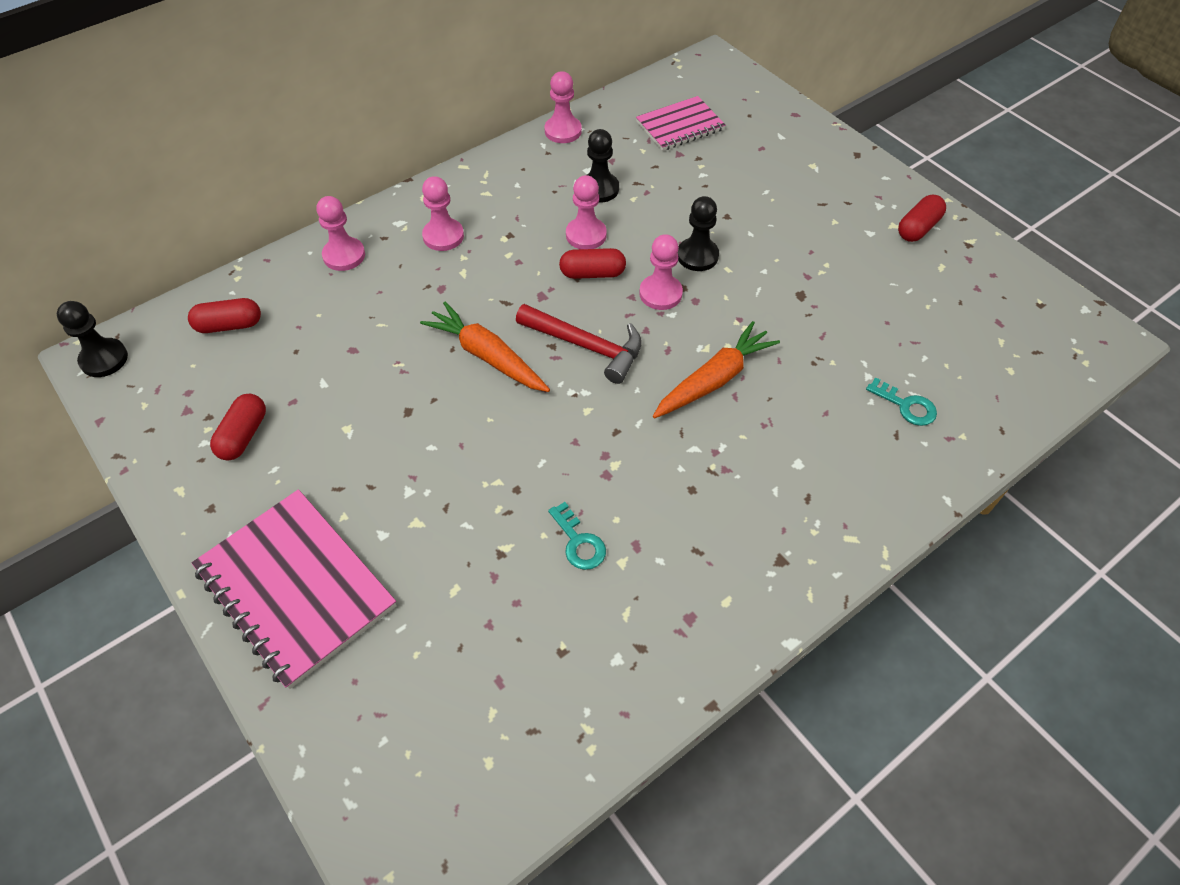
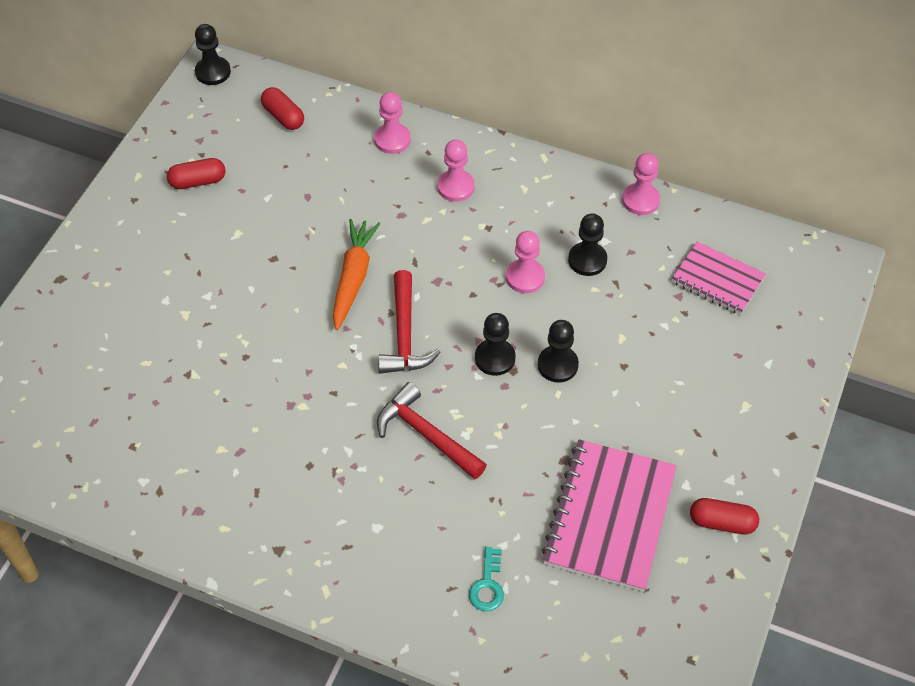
camera: 60 degrees right, 0 degrees up
pink notebook [192,489,396,689] -> pink notebook moved to [541,440,677,592]
turquoise key [548,502,606,570] -> none
red capsule [559,248,626,279] -> none
pink pawn [639,234,683,310] -> black pawn [475,313,516,376]
orange carrot [653,321,780,418] -> red hammer [377,382,487,479]

